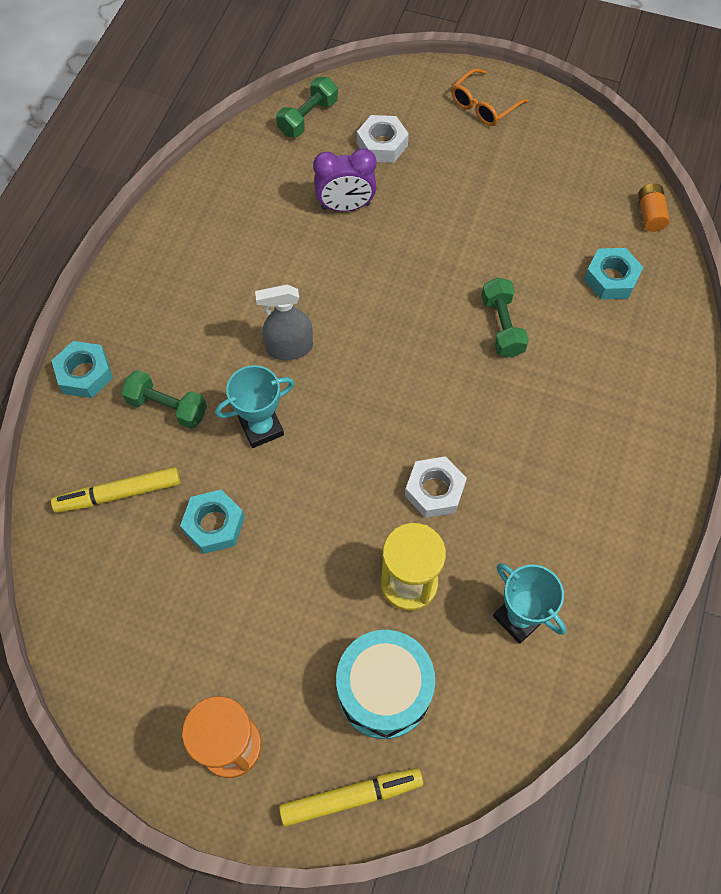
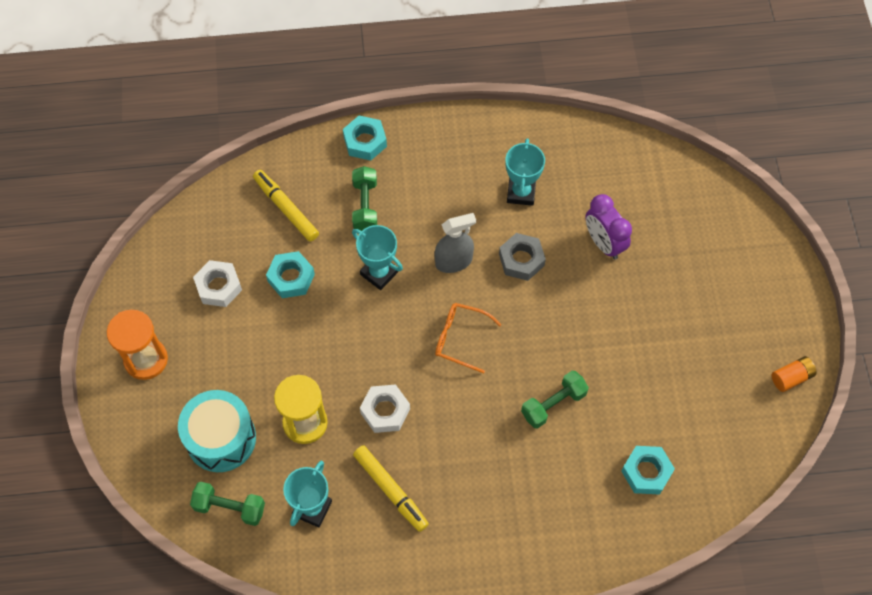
camera: 65 degrees right, 0 degrees up
grey spray bottle [255,284,313,360] -> grey spray bottle turned 105 degrees clockwise [435,213,476,273]
green dumbbell [276,77,338,137] -> green dumbbell moved to [190,482,265,526]
yellow marker [279,768,423,827] -> yellow marker moved to [353,445,429,532]
white nut [357,115,409,163] -> white nut moved to [193,260,242,307]
orange glasses [451,68,528,126] -> orange glasses moved to [435,303,502,374]
orange battery [638,183,670,232] -> orange battery moved to [772,356,817,392]
none -> grey nut [499,233,546,281]
none -> turquoise trophy [505,138,545,206]

